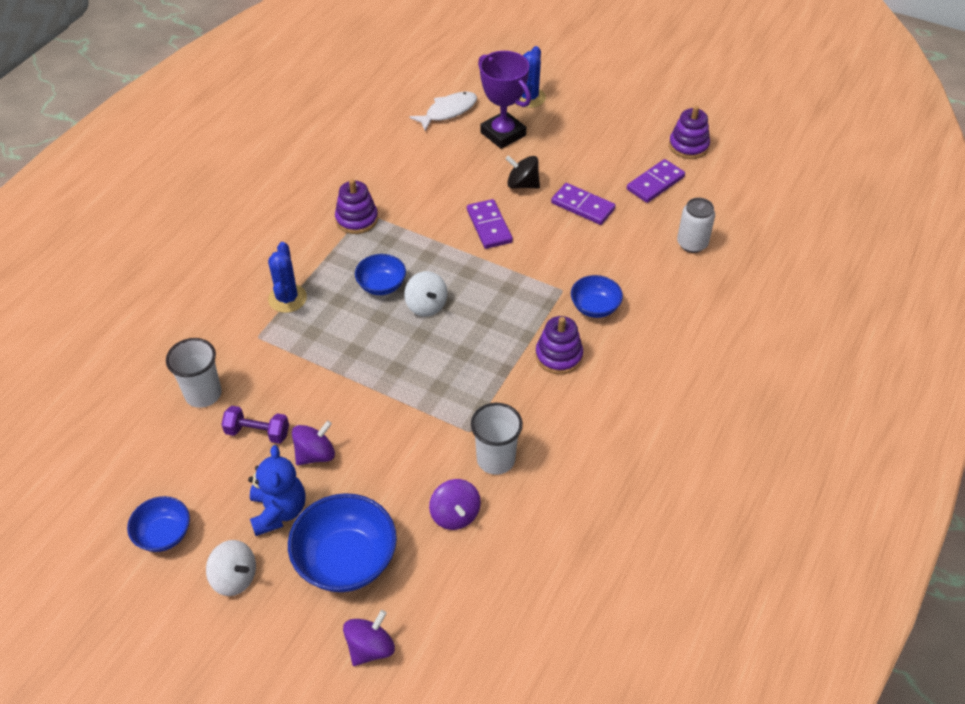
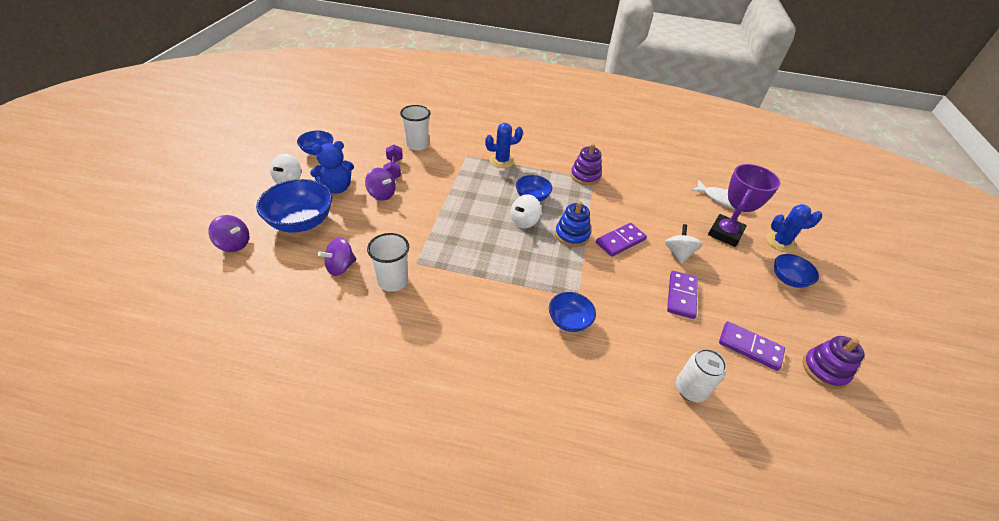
camera: 70 degrees right, 5 degrees down
black spinning top [505,155,540,189] -> white spinning top [665,224,703,264]
purple stacking toy [535,316,583,374] -> none
none -> blue stacking toy [555,201,591,247]
none -> blue bowl [774,254,819,288]

